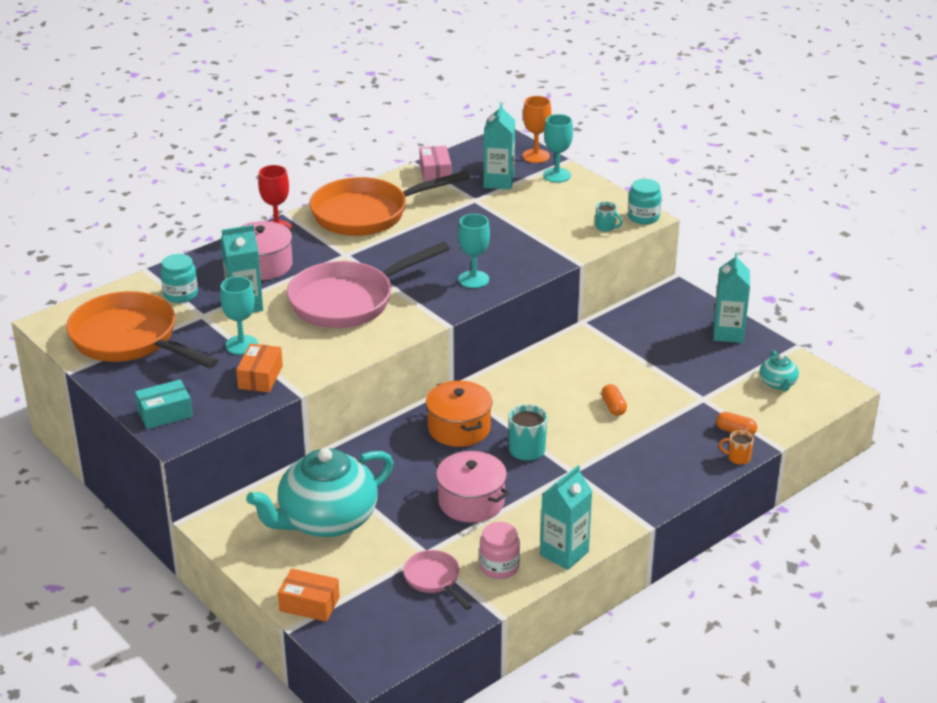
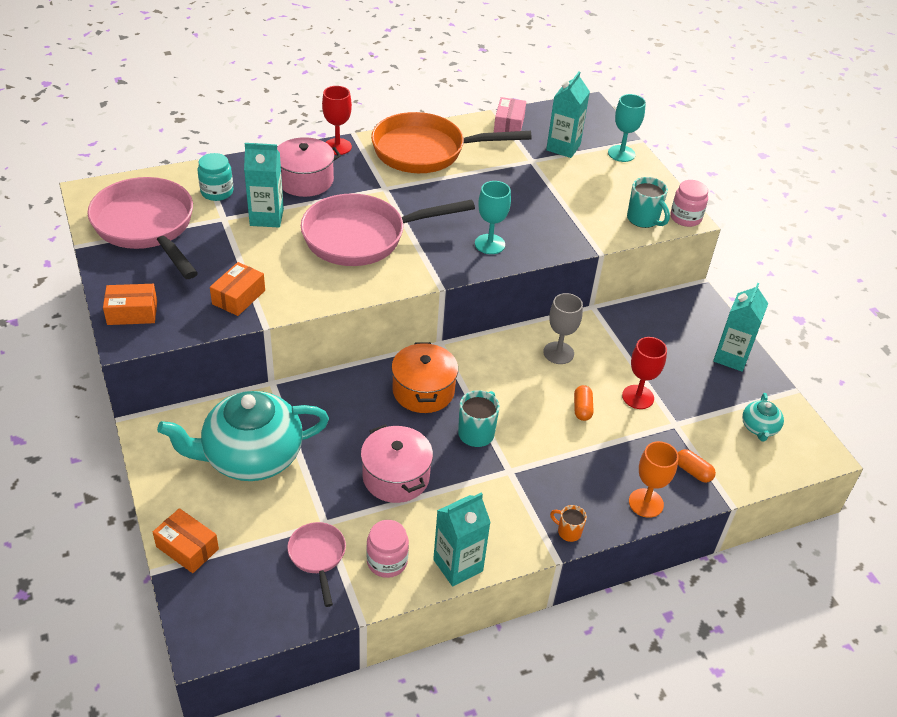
camera: 15 degrees right, 10 degrees up
orange pan [66,291,218,369] -> pink pan [87,177,198,279]
turquoise box [135,380,193,429] -> orange box [103,284,157,325]
turquoise goblet [220,276,258,355] -> none
orange goblet [522,96,551,163] -> orange goblet moved to [629,441,679,518]
turquoise mug [595,201,623,232] -> turquoise mug [627,177,670,228], size x1.65
turquoise jar [628,179,662,224] -> pink jar [670,180,708,227]
orange mug [719,430,754,465] -> orange mug moved to [550,505,587,542]
none -> grey goblet [543,293,583,364]
none -> red goblet [622,337,667,409]

